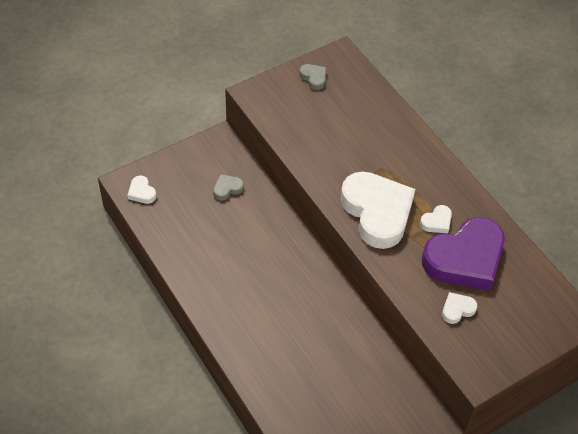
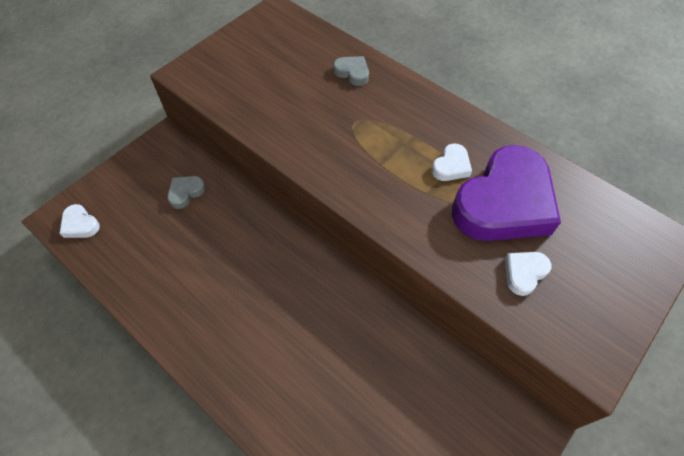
camera: 15 degrees left, 5 degrees up
grey heart [299,64,327,90] -> grey heart moved to [333,56,369,86]
white heart [340,171,415,249] -> none

